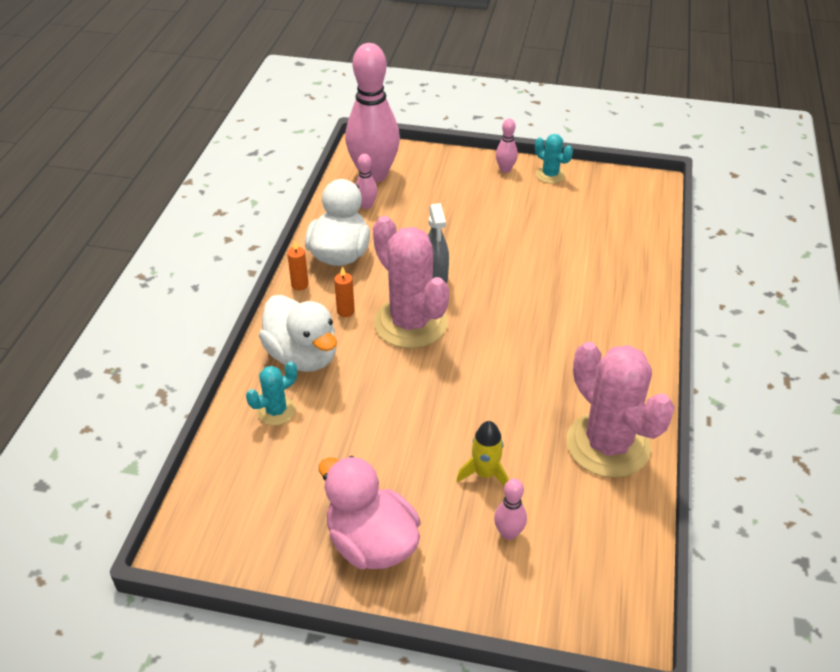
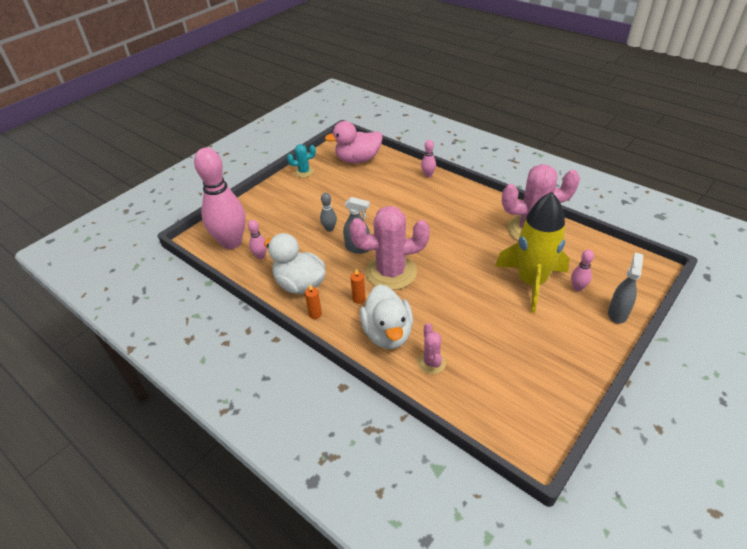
camera: 60 degrees left, 0 degrees up
turquoise cactus [246,361,297,426] -> pink cactus [417,323,446,374]
white duck [259,295,337,372] -> white duck turned 90 degrees clockwise [360,284,413,349]
pink duck [319,456,420,570] -> pink duck moved to [325,121,382,163]
yellow rocket [457,421,509,486] -> yellow rocket [495,192,569,313], size x2.21
pink bowling pin [496,118,518,173] -> pink bowling pin moved to [421,140,436,177]
none -> grey bowling pin [320,193,337,232]
none -> grey spray bottle [608,253,643,324]

